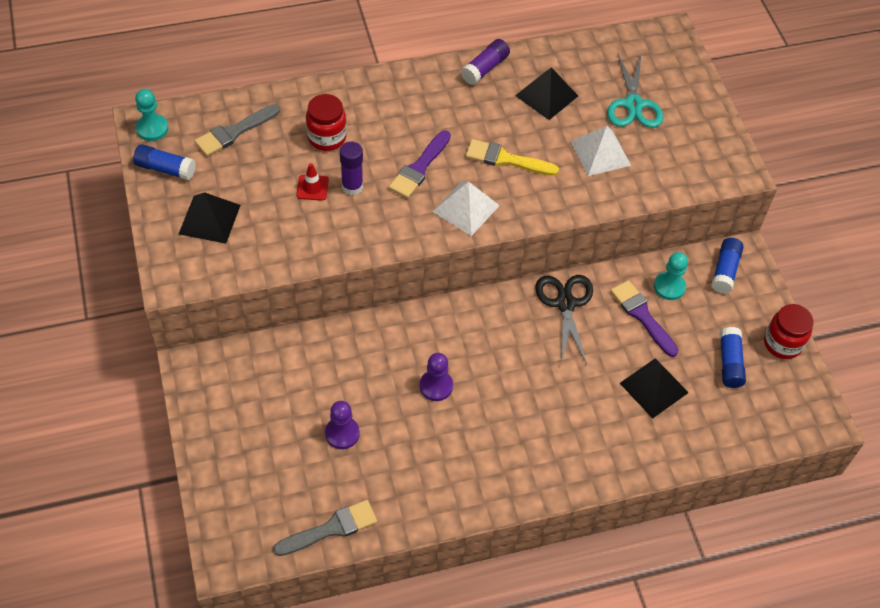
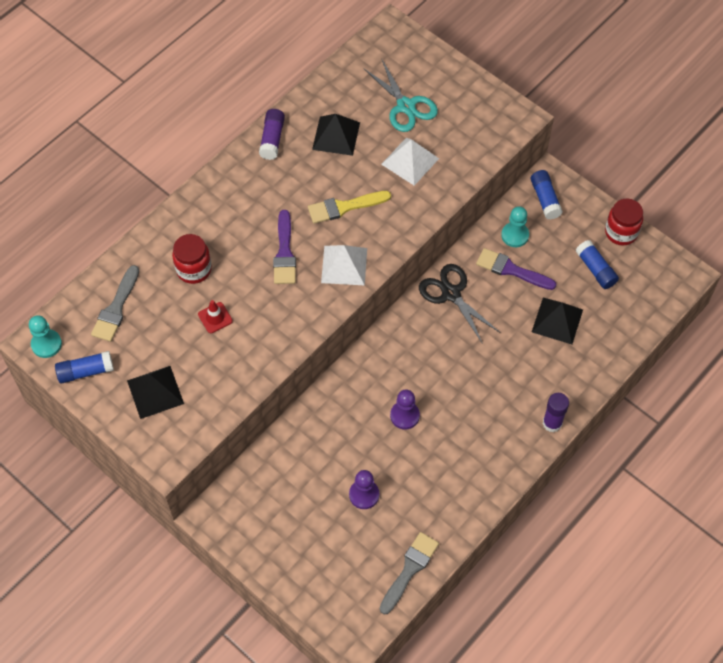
camera: 30 degrees left, 5 degrees up
purple glue stick [340,142,363,195] -> purple glue stick moved to [543,393,569,432]

